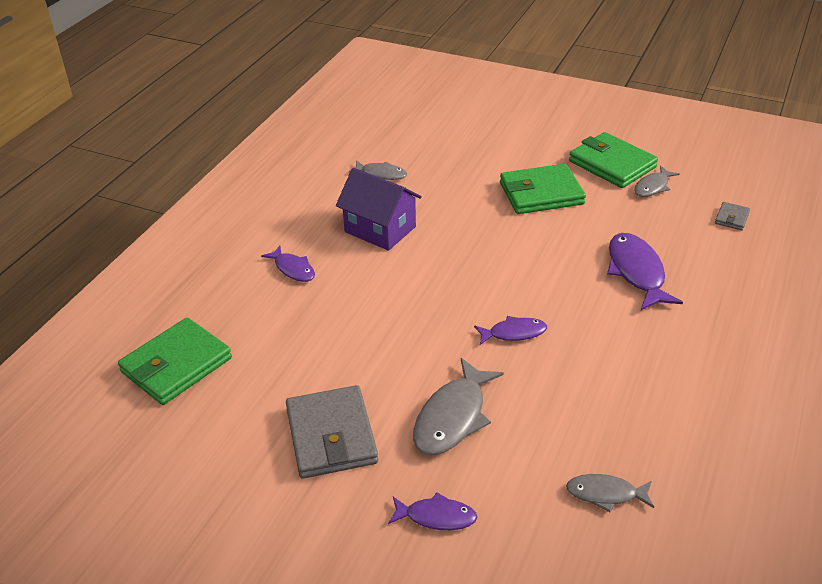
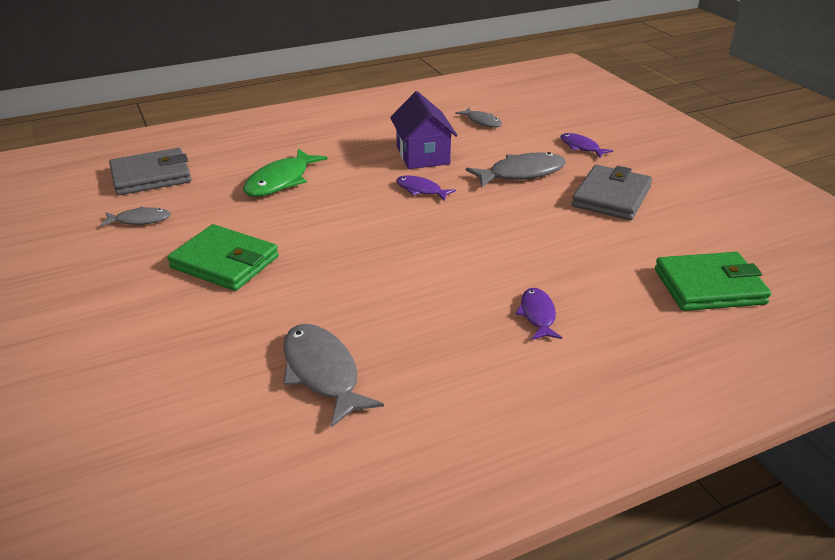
camera: 140 degrees left, 5 degrees down
purple house [336,168,422,251] -> purple house moved to [390,91,458,169]
grey fish [348,160,407,180] -> grey fish [283,324,384,428], size x1.69
green wallet [569,132,658,188] -> none
purple fish [607,233,683,310] -> green fish [243,148,328,197]
grey wallet [715,202,750,230] -> grey wallet [109,148,191,195], size x2.20

